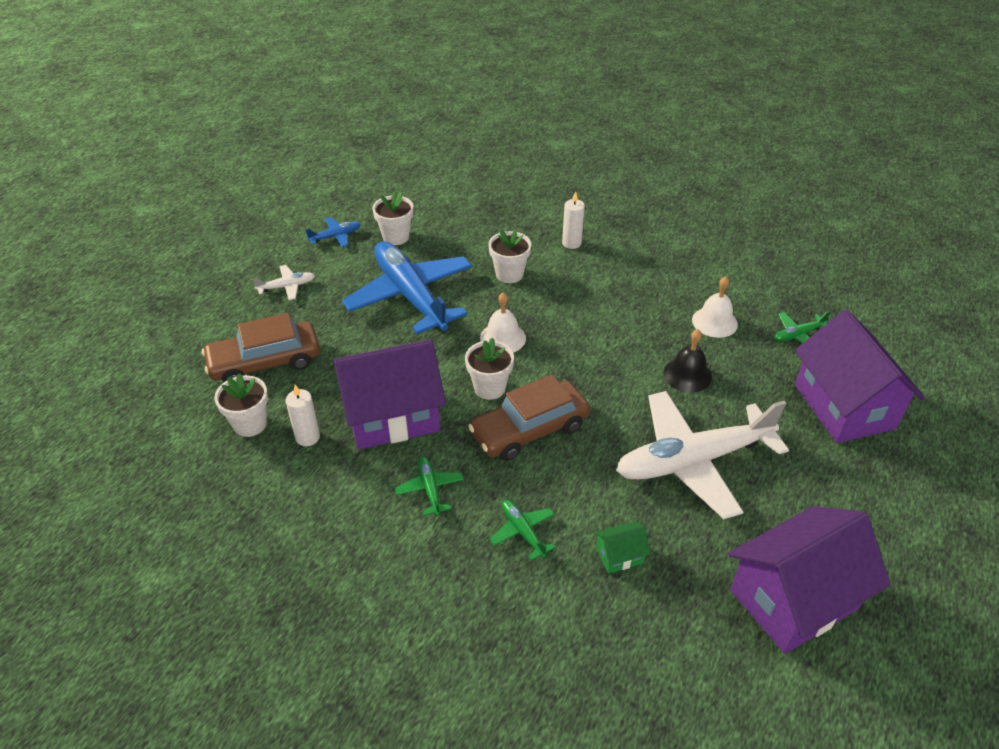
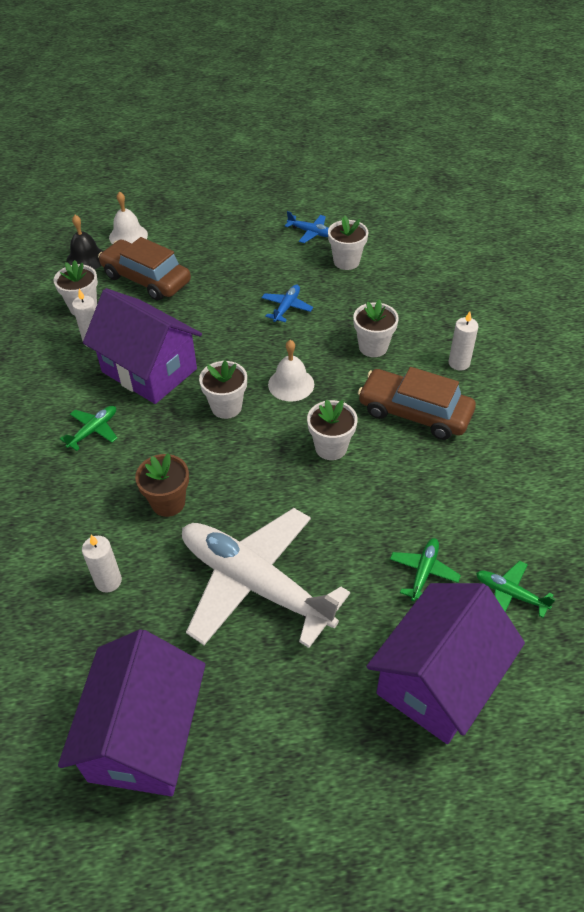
camera: 55 degrees right, 5 degrees up
white plane [253,265,315,300] -> none
blue plane [342,241,472,334] -> blue plane [261,285,313,322], size x0.41
brown car [468,374,590,461] -> brown car moved to [358,367,476,440]
green plane [489,500,556,561] -> green plane moved to [390,538,461,601]
green house [594,521,650,573] -> white candle [82,535,122,593]
black bell [663,329,712,393] -> black bell moved to [66,215,103,270]
white bell [692,276,738,338] -> white bell moved to [109,191,148,244]
purple house [728,506,891,654] -> purple house turned 75 degrees clockwise [58,629,205,796]
none -> brown flower pot [135,453,189,517]
none -> white flower pot [307,399,358,460]

